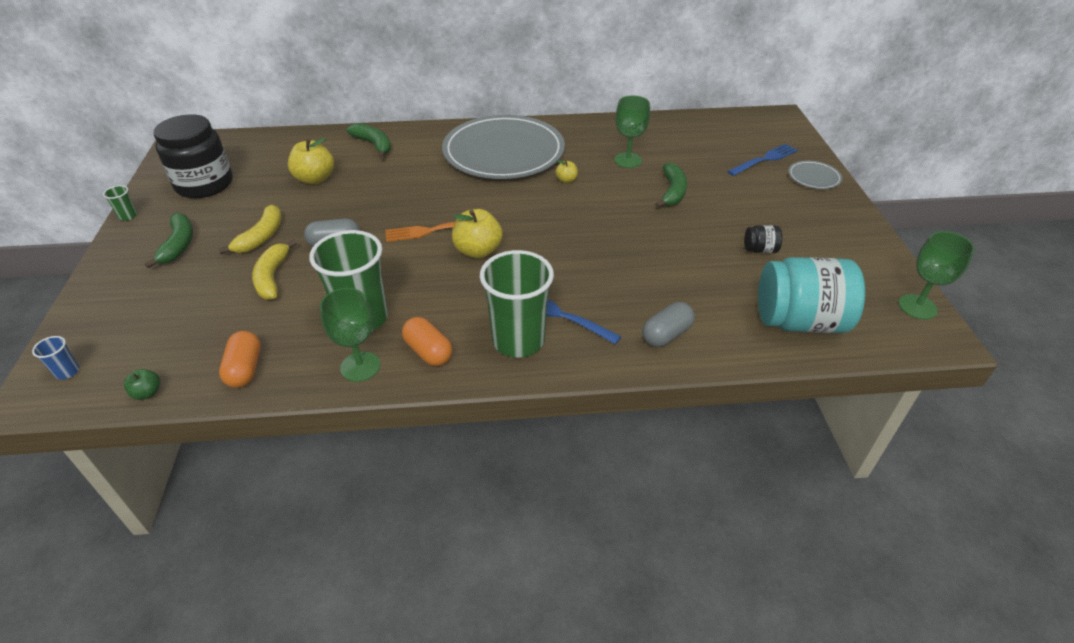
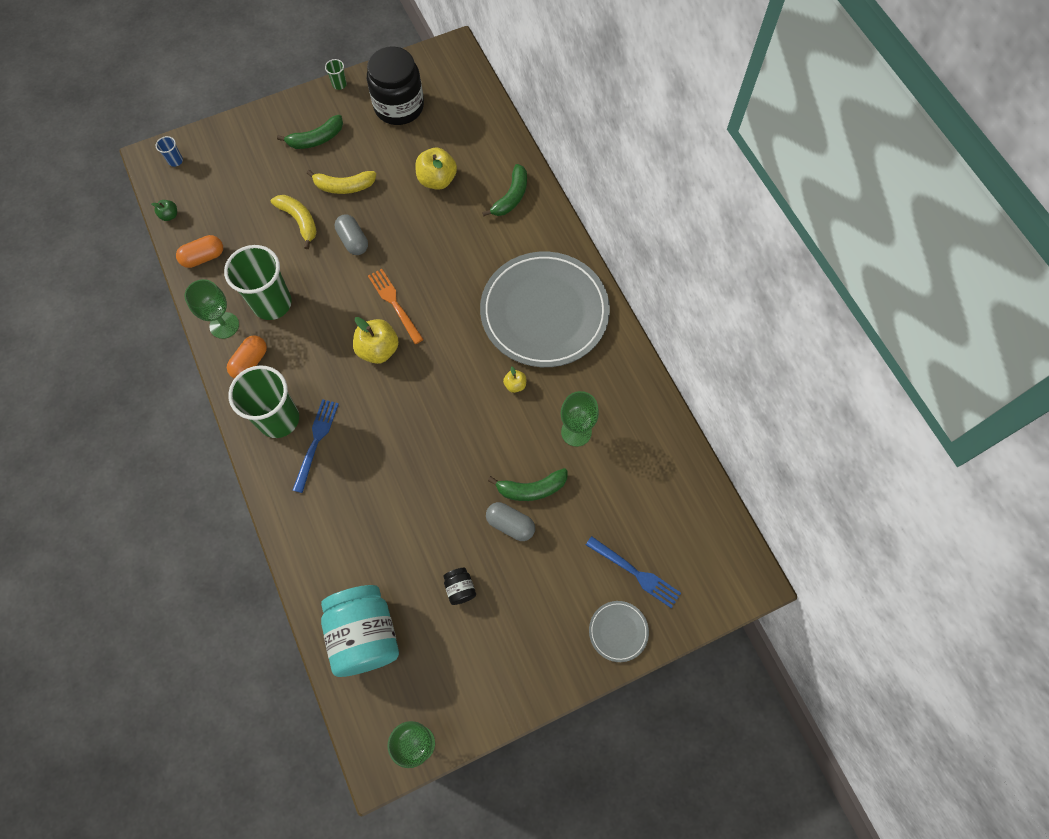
camera: 70 degrees right, 25 degrees up
yellow banana [252,239,297,300] -> yellow banana turned 75 degrees clockwise [271,195,317,249]
grey capsule [642,302,695,347] -> grey capsule moved to [486,502,535,541]

